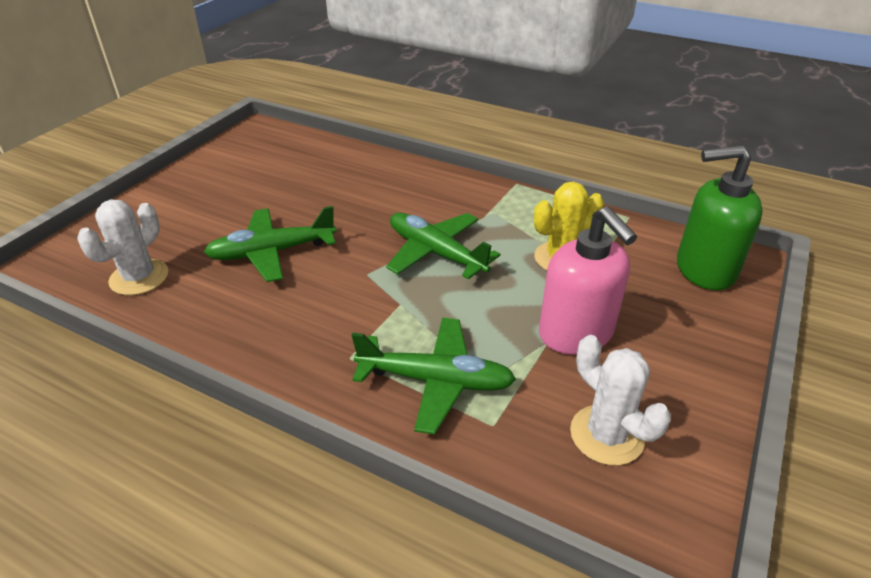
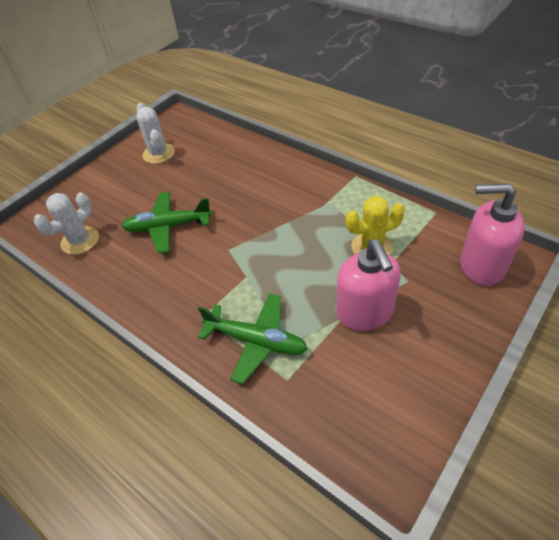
camera: 15 degrees right, 10 degrees up
green plane [386,213,500,279] -> none
white cactus [570,335,671,465] -> white cactus moved to [137,103,175,164]
green soap dispenser [677,145,763,290] -> pink soap dispenser [460,183,525,286]

